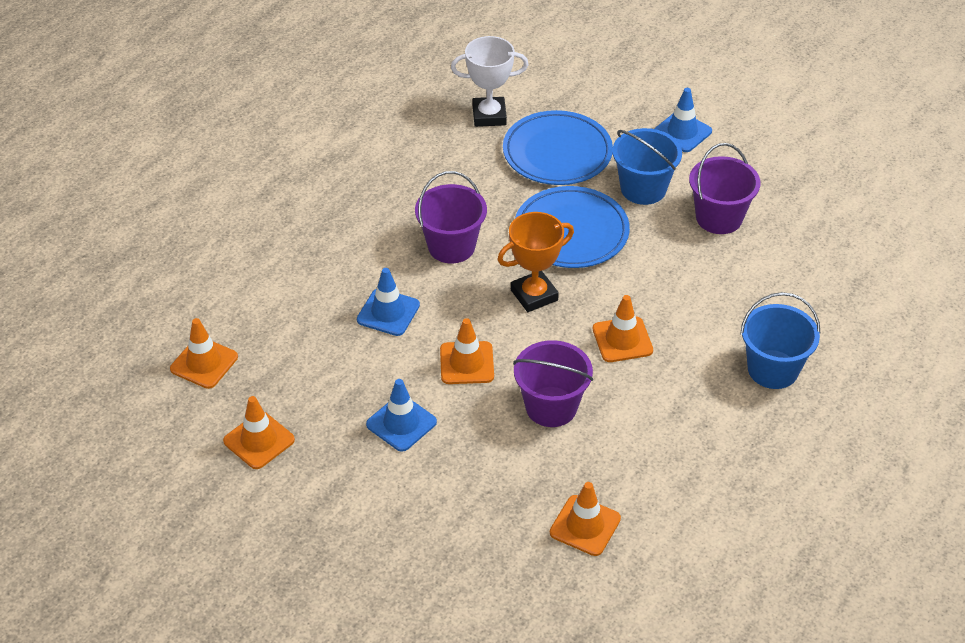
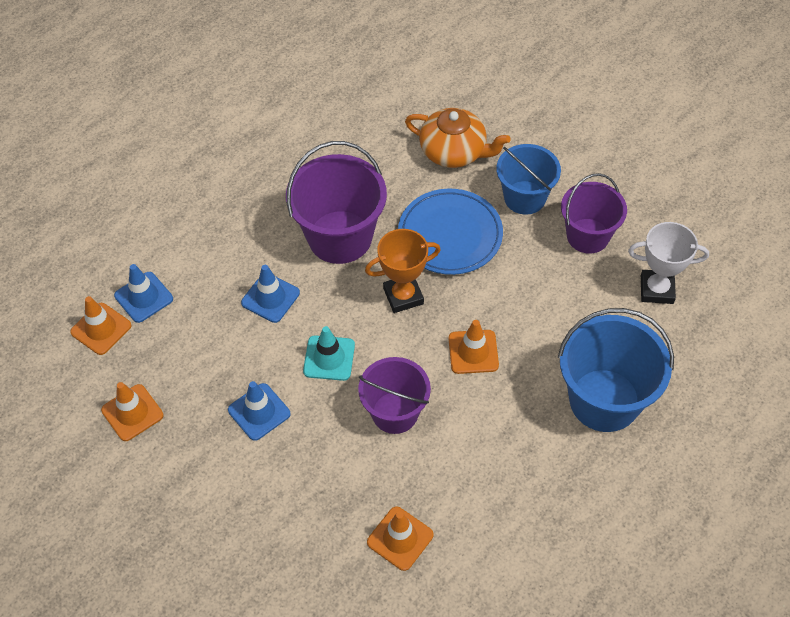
camera: 10 degrees right, 10 degrees up
purple bucket [415,171,487,263] -> purple bucket [286,141,387,264], size x1.51
orange traffic cone [440,318,494,384] -> turquoise traffic cone [303,326,355,381]
white trophy [451,36,529,127] -> white trophy moved to [628,222,709,304]
blue plate [503,110,613,185] -> orange teapot [405,108,510,168]
blue traffic cone [654,88,712,152] -> blue traffic cone moved to [114,264,173,323]
blue bucket [740,292,820,389] -> blue bucket [558,308,674,432], size x1.51

